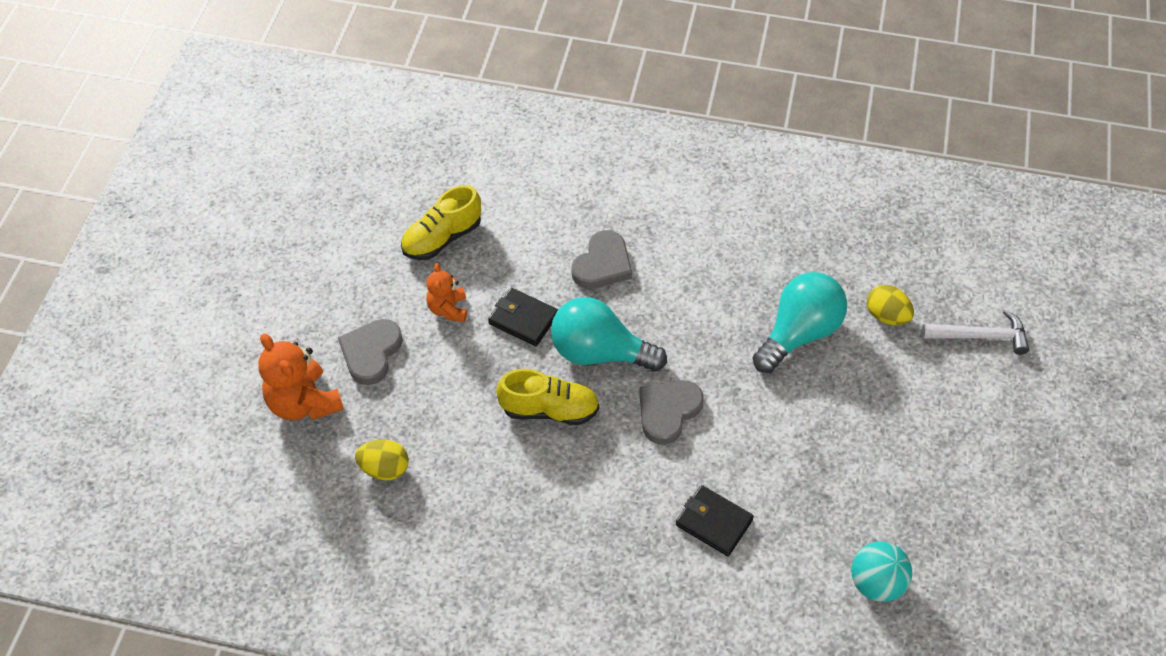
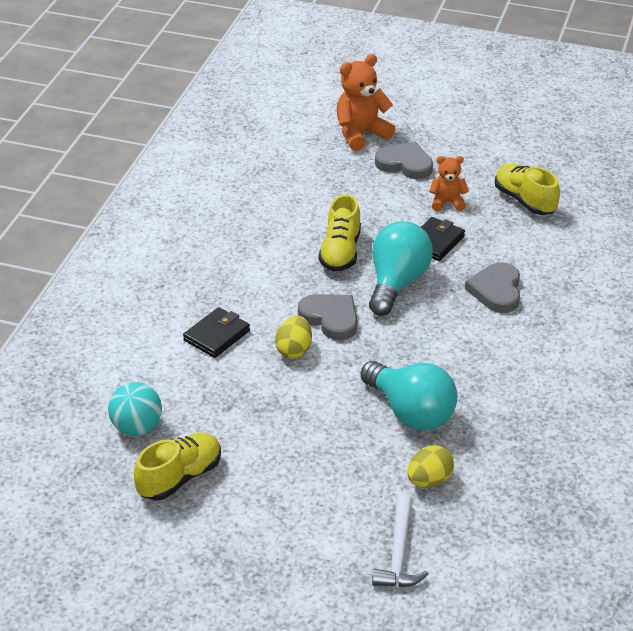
camera: 95 degrees right, 15 degrees down
yellow egg [355,440,409,480] -> yellow egg moved to [275,316,312,359]
grey heart [572,230,632,289] -> grey heart turned 60 degrees clockwise [465,262,520,313]
none -> yellow shoe [134,432,221,500]

